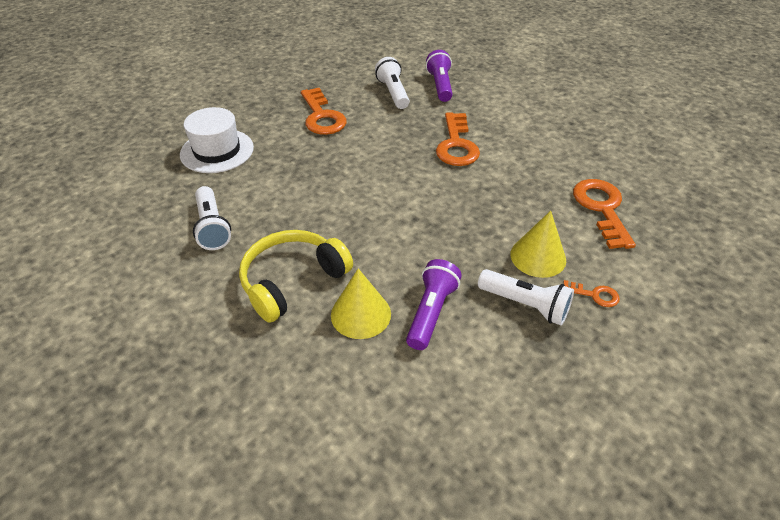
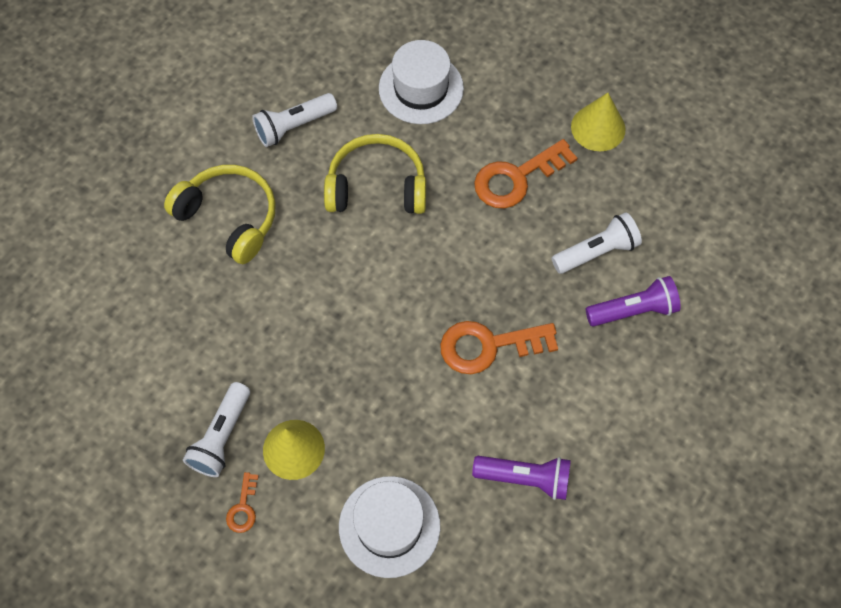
camera: 80 degrees right, 20 degrees up
yellow cone [331,268,391,339] -> yellow cone moved to [571,93,625,151]
purple flashlight [406,259,462,350] -> purple flashlight moved to [472,456,571,500]
orange key [573,179,636,249] -> white hat [339,476,440,578]
none -> yellow headphones [324,134,426,214]

